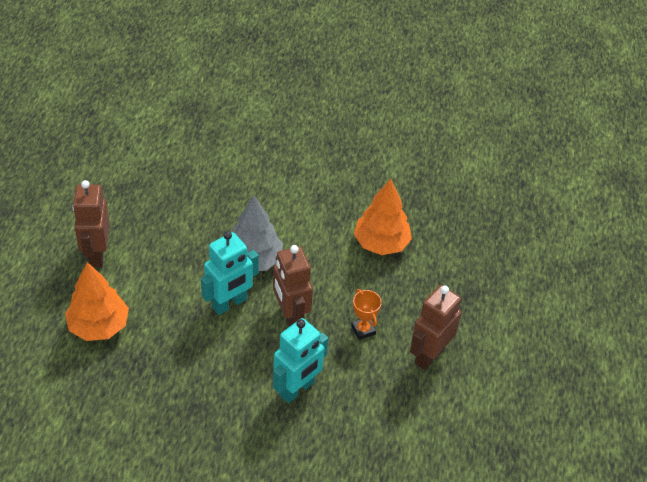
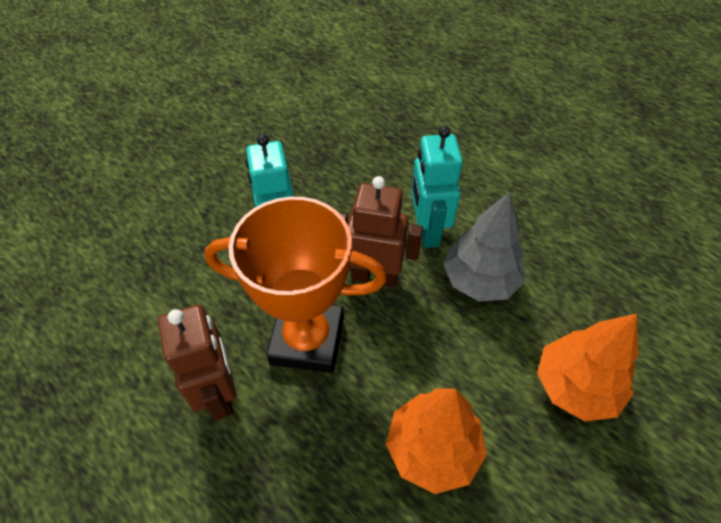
camera: 125 degrees right, 5 degrees up
orange tree [65,262,129,341] -> orange tree moved to [537,313,638,421]
brown robot [72,180,110,267] -> none
orange trophy [351,289,382,340] -> orange trophy [204,197,387,373], size x2.44

